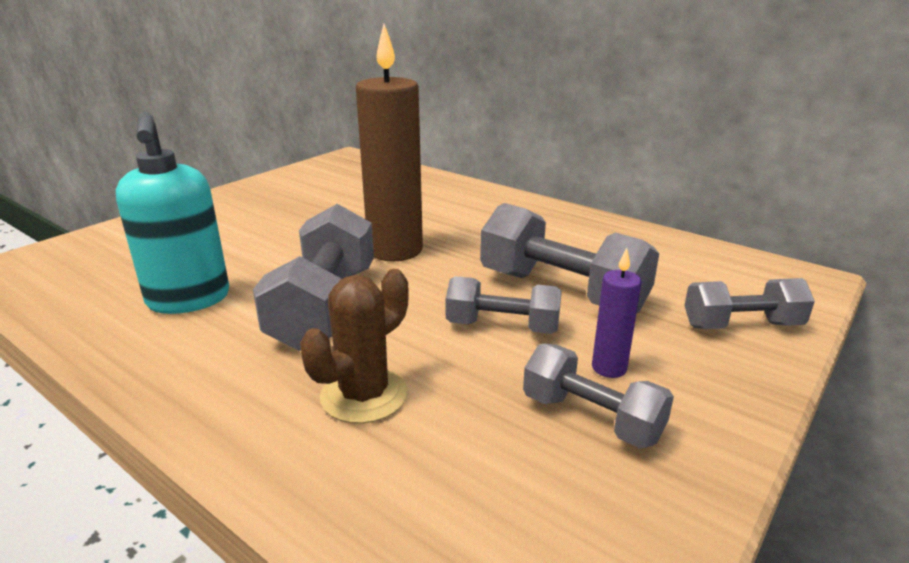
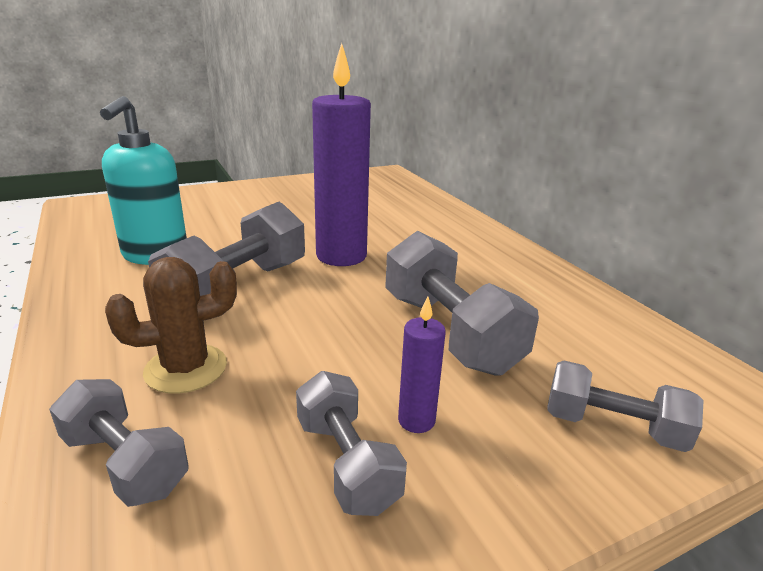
camera: 25 degrees right, 0 degrees up
brown candle [356,24,423,261] -> purple candle [312,43,371,266]
grey dumbbell [445,276,562,334] -> grey dumbbell moved to [49,379,189,507]

